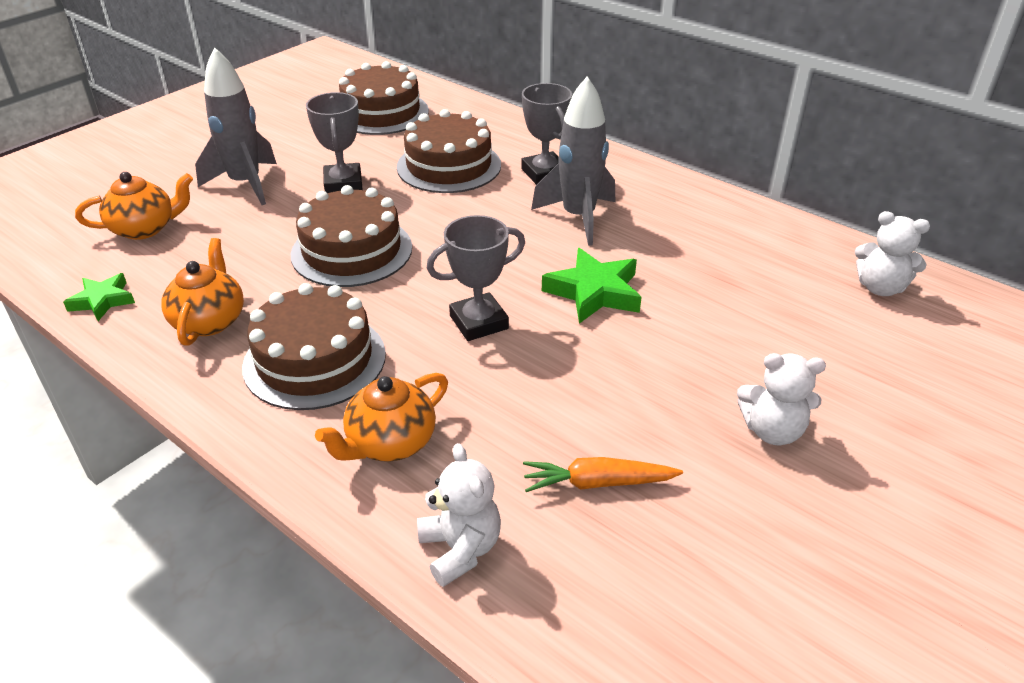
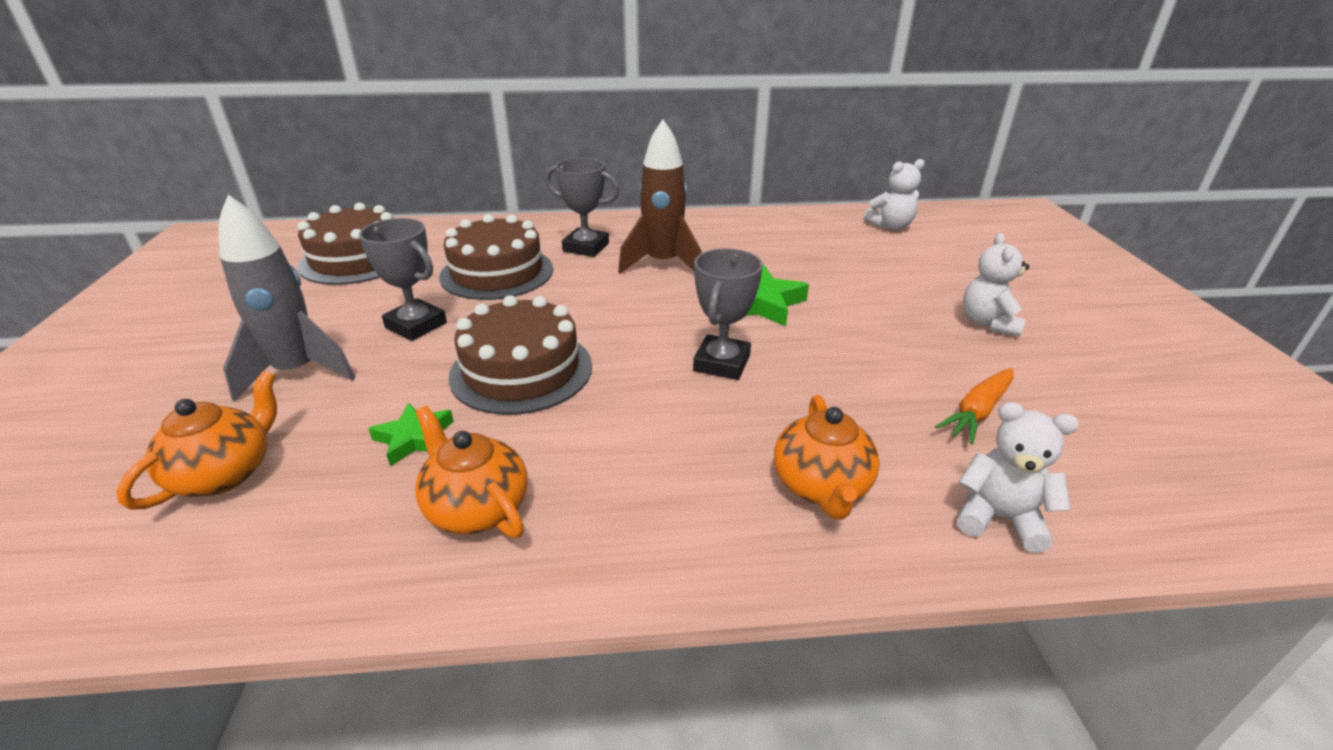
camera: 45 degrees left, 5 degrees down
green star [63,273,135,321] -> green star moved to [368,403,454,466]
brown cake [242,283,386,410] -> none
grey rocket [531,77,615,246] -> brown rocket [618,119,702,274]
white teddy bear [737,353,826,445] -> white teddy bear turned 135 degrees clockwise [963,233,1029,337]

